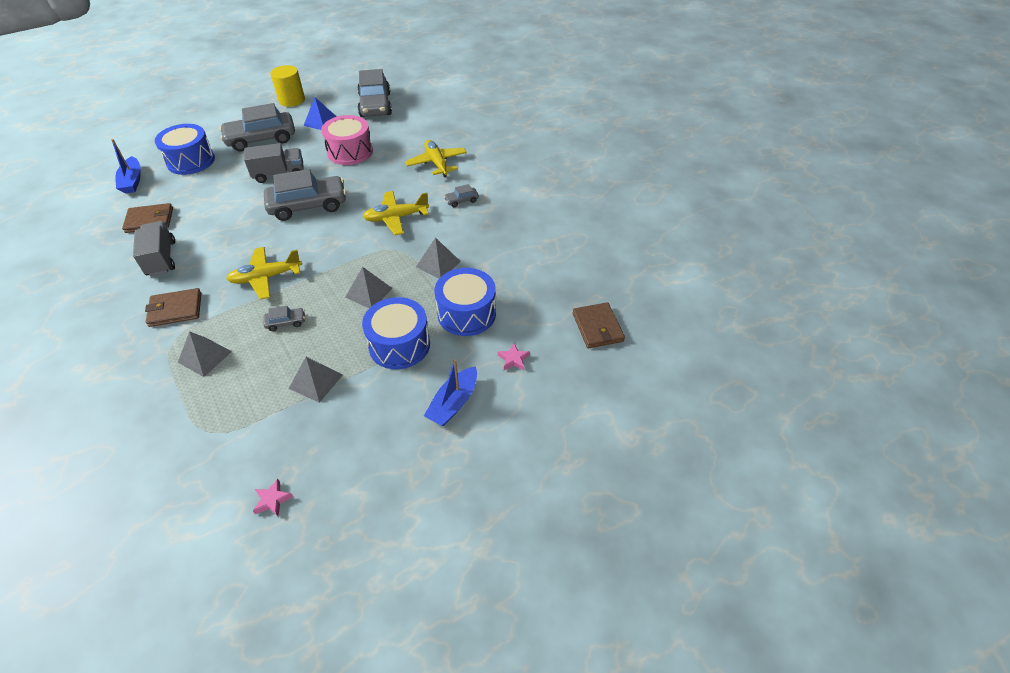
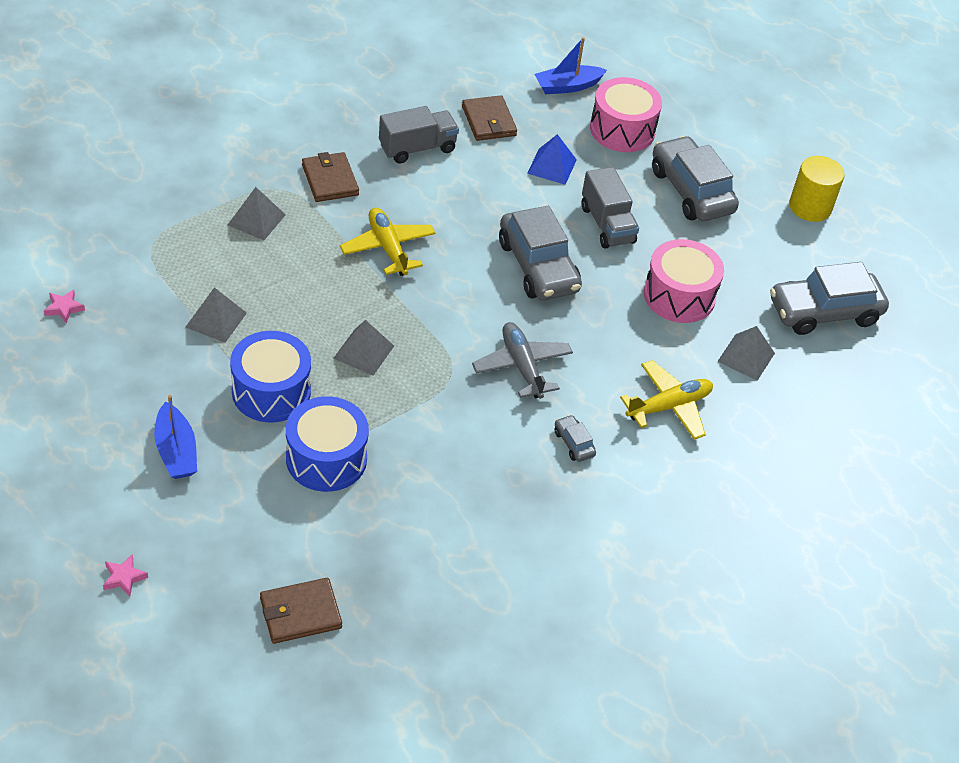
camera: 80 degrees right, 0 degrees up
blue drum [155,124,215,175] -> pink drum [590,77,662,152]
grey car [263,306,305,331] -> none
blue pyramid [303,97,337,130] -> blue pyramid moved to [527,134,577,185]
yellow plane [363,191,429,235] -> grey plane [472,322,573,399]
grey pyramid [416,238,461,279] -> grey pyramid moved to [717,326,775,381]
blue boat [424,359,477,426] -> blue boat turned 135 degrees counterclockwise [154,395,197,479]
pink star [498,343,530,370] -> pink star moved to [103,554,148,597]

